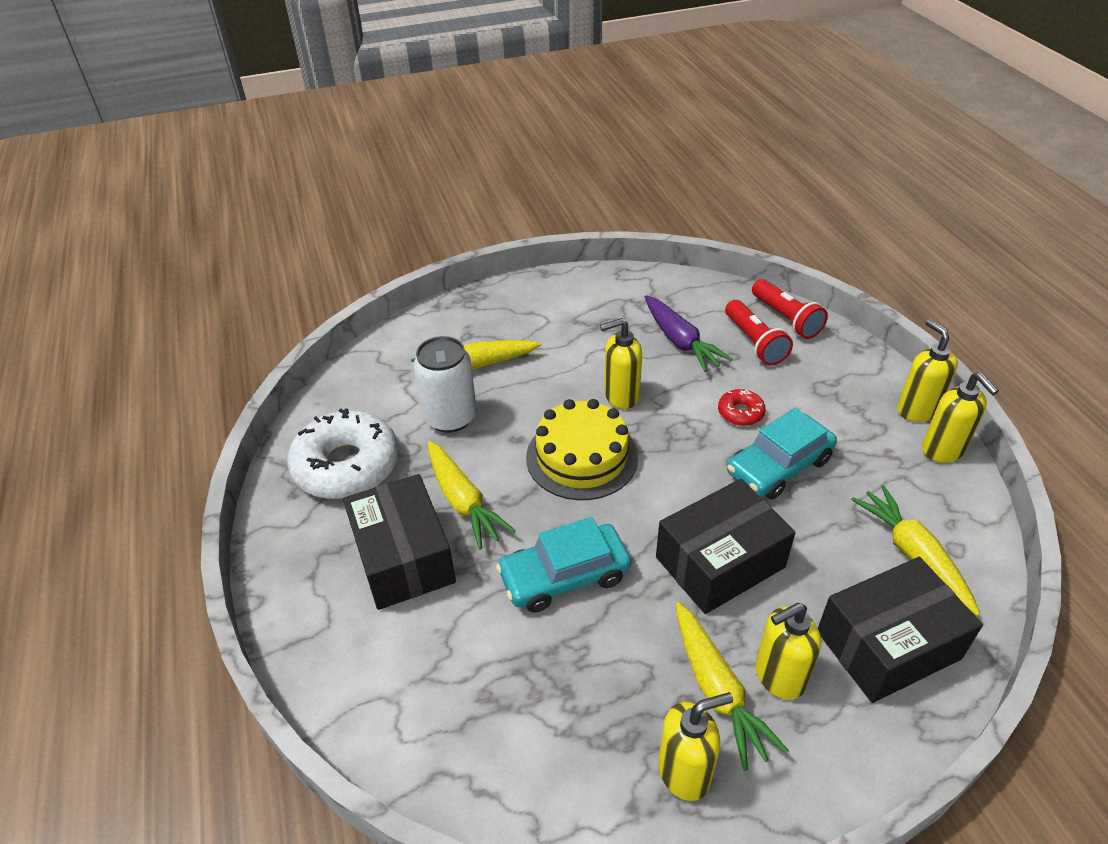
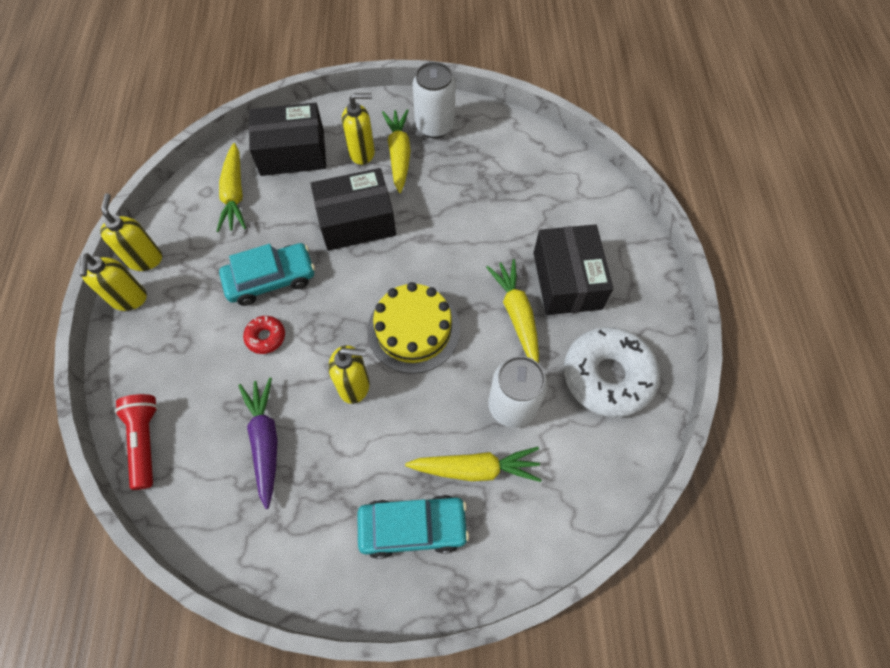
camera: 165 degrees left, 20 degrees up
turquoise car [496,517,631,613] -> turquoise car moved to [357,495,469,559]
yellow soap dispenser [658,692,733,801] -> white can [413,62,456,138]
red flashlight [725,300,793,366] -> none

